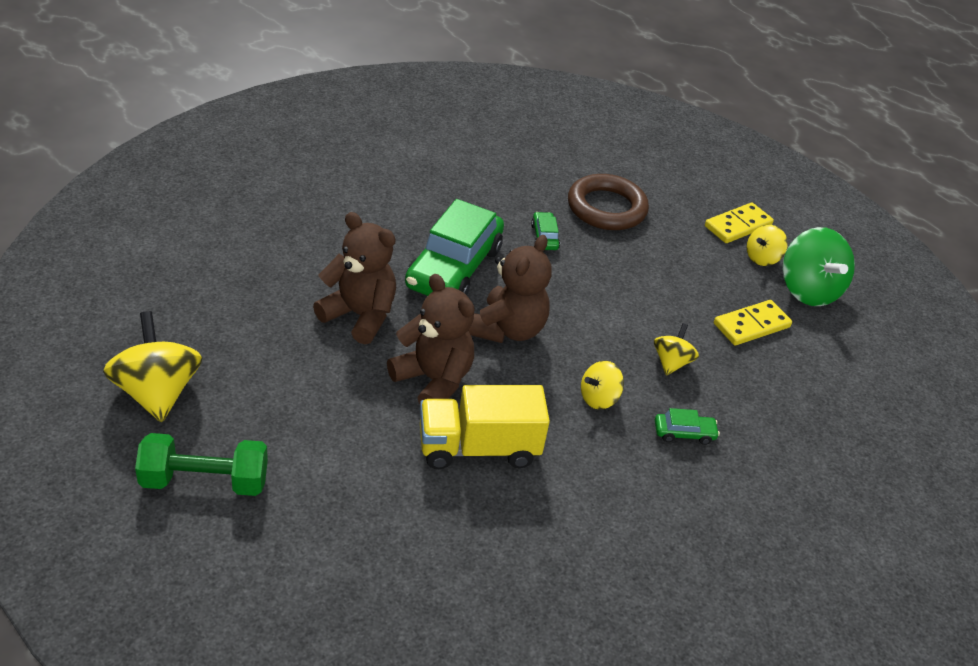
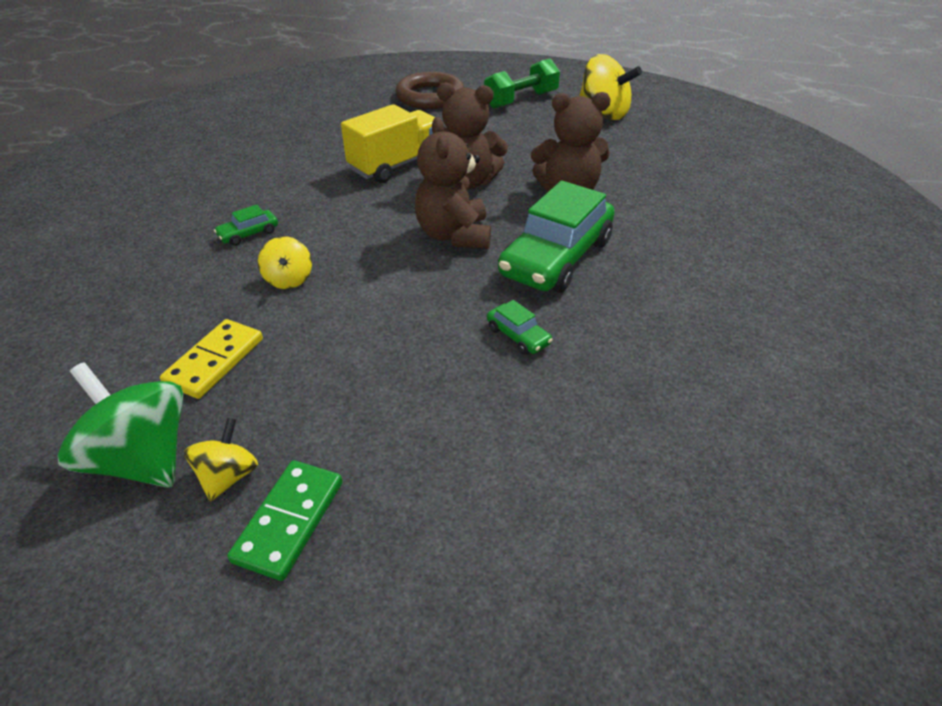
camera: 150 degrees right, 0 degrees up
green car [405,199,504,296] -> green car turned 135 degrees counterclockwise [498,181,615,293]
brown ring [568,174,649,230] -> brown ring moved to [395,72,464,109]
yellow spinning top [581,361,624,409] -> none
yellow domino [705,203,774,243] -> green domino [228,460,342,581]

